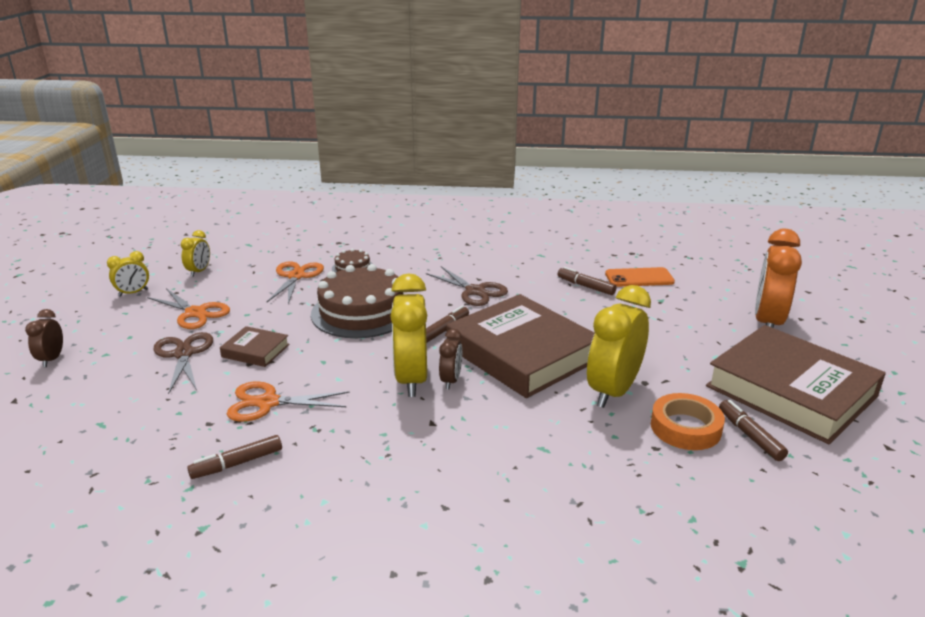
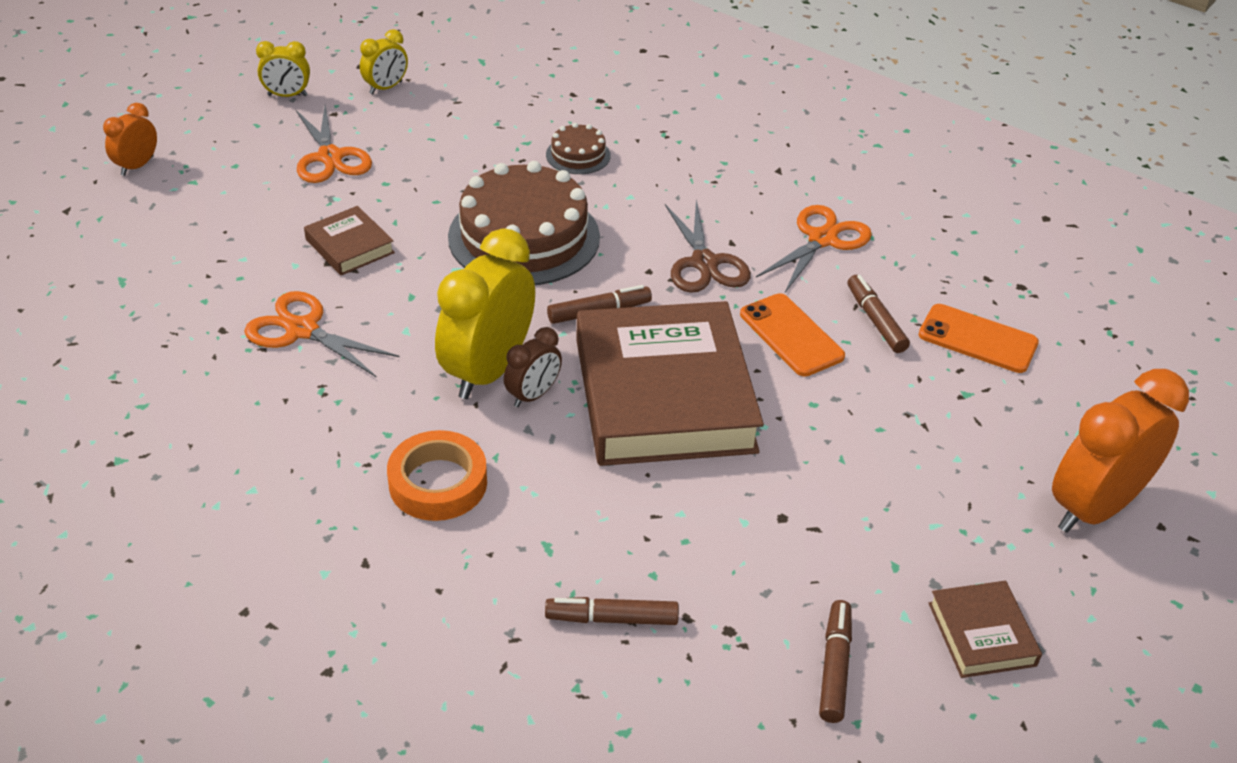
camera: 30 degrees right, 15 degrees up
brown clock [25,309,63,367] -> orange clock [103,103,157,176]
brown scissors [153,332,213,394] -> none
brown marker [187,435,282,479] -> brown marker moved to [545,597,679,625]
orange scissors [267,261,324,304] -> orange scissors moved to [756,205,872,292]
yellow clock [587,285,651,408] -> none
orange tape [651,393,725,450] -> orange tape moved to [387,430,487,521]
brown book [706,325,886,444] -> brown book [929,581,1042,678], size x0.44
none -> orange phone [740,293,845,376]

